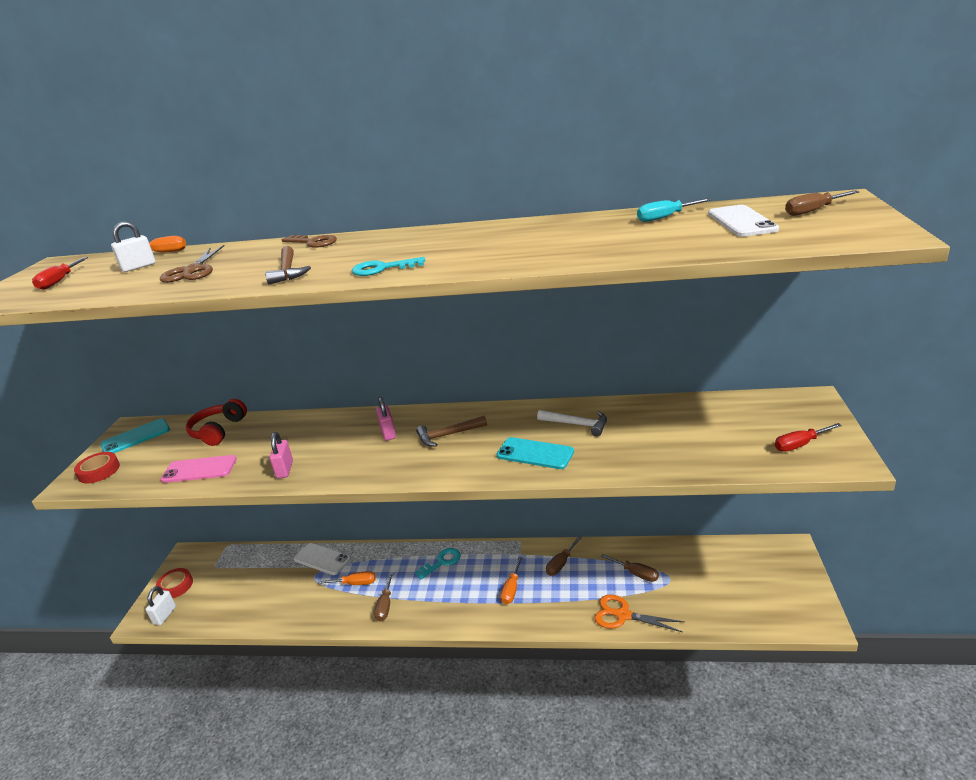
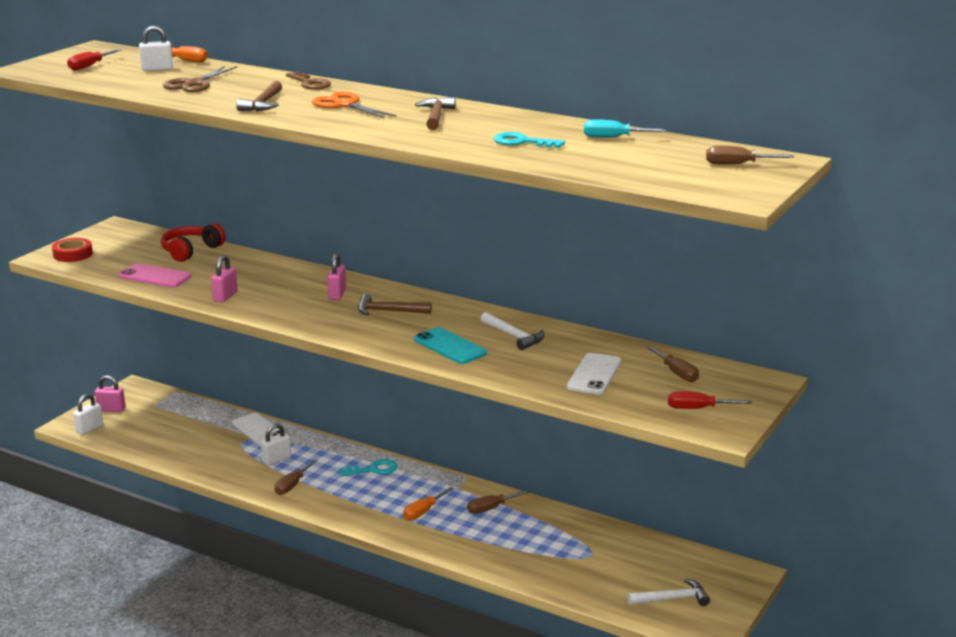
camera: 20 degrees right, 5 degrees down
turquoise phone [100,418,170,453] -> none
red tape [156,568,193,598] -> pink padlock [95,375,125,412]
orange screwdriver [317,571,376,585] -> white padlock [261,423,291,466]
turquoise key [352,257,425,276] -> turquoise key moved to [494,132,565,148]
orange scissors [594,594,685,632] -> orange scissors moved to [312,92,397,118]
brown screwdriver [601,554,659,582] -> brown screwdriver moved to [646,346,699,382]
white phone [708,205,779,237] -> white phone moved to [567,353,621,395]
none -> brown hammer [415,97,456,130]
none -> white hammer [627,578,710,606]

